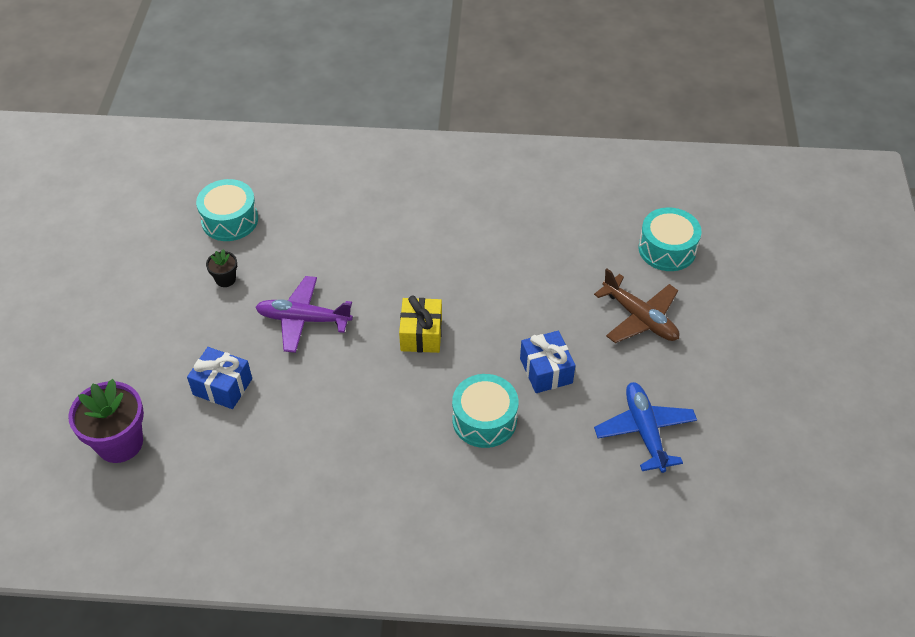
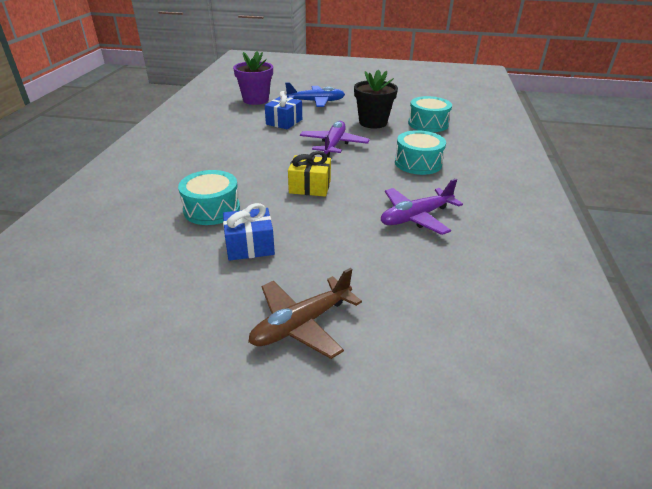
camera: 95 degrees right, 15 degrees down
black flower pot [206,249,237,287] -> black flower pot [354,69,398,128], size x2.04
blue plane [594,382,697,473] -> blue plane moved to [285,82,345,107]
turquoise drum [638,207,702,271] -> turquoise drum moved to [395,130,446,175]
none -> purple plane [381,179,463,235]

